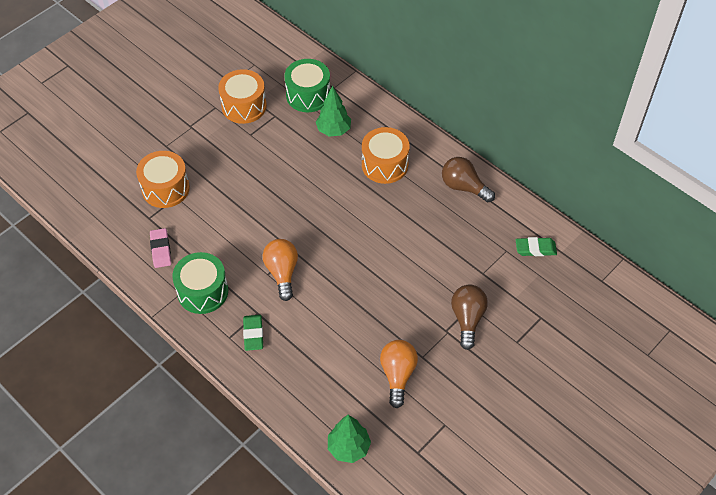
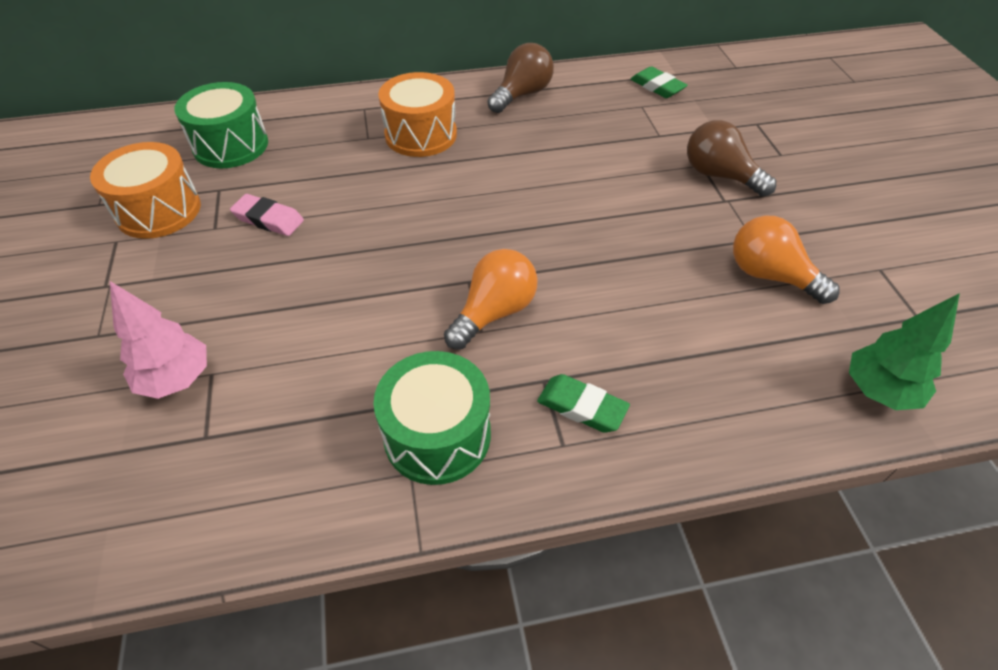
camera: 55 degrees left, 5 degrees down
orange drum [136,151,190,208] -> pink tree [110,281,207,399]
pink eraser [150,228,171,268] -> pink eraser moved to [230,194,304,236]
orange light bulb [263,239,298,301] -> orange light bulb turned 105 degrees clockwise [444,249,538,350]
green tree [316,86,351,137] -> none
brown light bulb [442,157,495,202] -> brown light bulb turned 150 degrees clockwise [487,43,554,113]
green eraser [516,237,557,256] -> green eraser turned 75 degrees counterclockwise [631,66,688,98]

